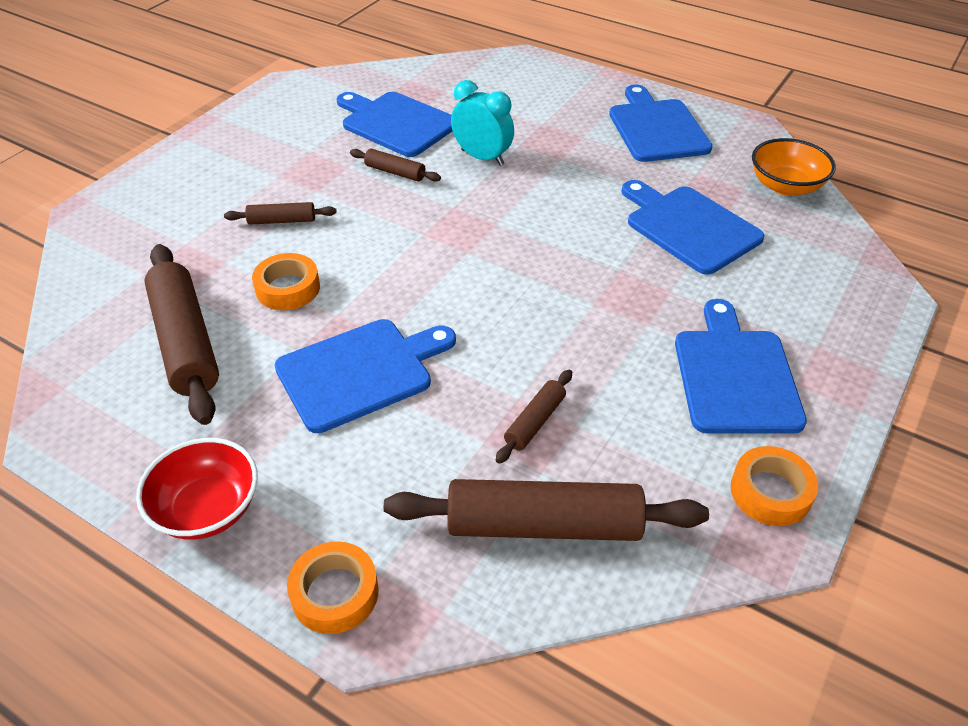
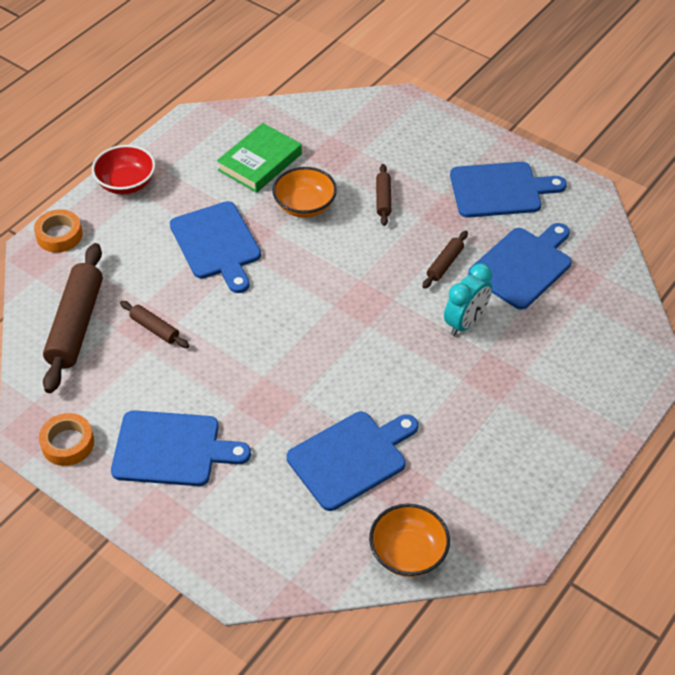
camera: 95 degrees right, 5 degrees up
brown rolling pin [144,244,219,425] -> green book [217,123,302,193]
orange tape [252,253,320,310] -> orange bowl [272,167,337,218]
blue cutting board [609,85,712,162] -> blue cutting board moved to [450,162,567,218]

